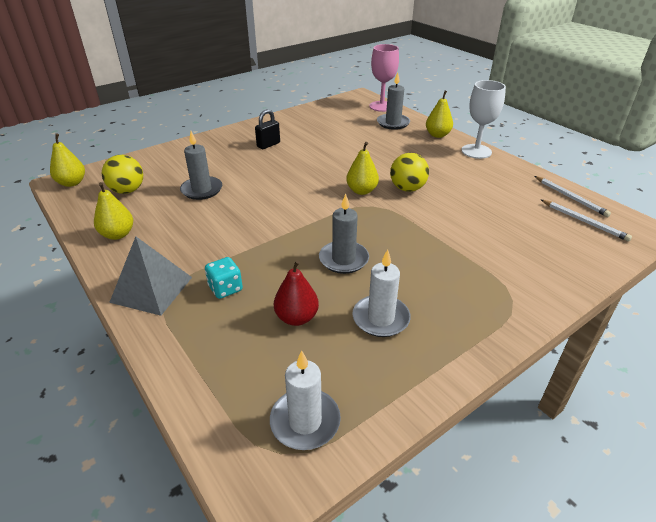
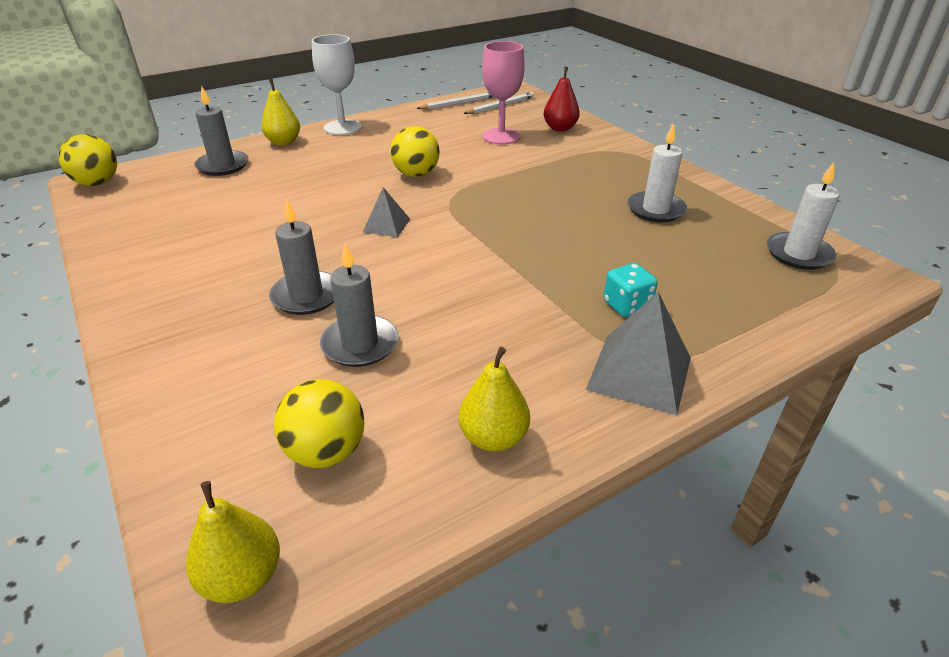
camera: 85 degrees left, 0 degrees up
black padlock [255,109,280,149] -> none
red pear [274,260,319,326] -> red pear moved to [543,67,580,132]
grey candle [319,194,369,274] -> grey candle moved to [269,199,334,315]
yellow pear [346,142,379,195] -> none
pink goblet [369,44,399,112] -> pink goblet moved to [482,41,525,144]
none -> yellow ball [59,134,117,186]
none -> grey pyramid [363,187,410,237]

